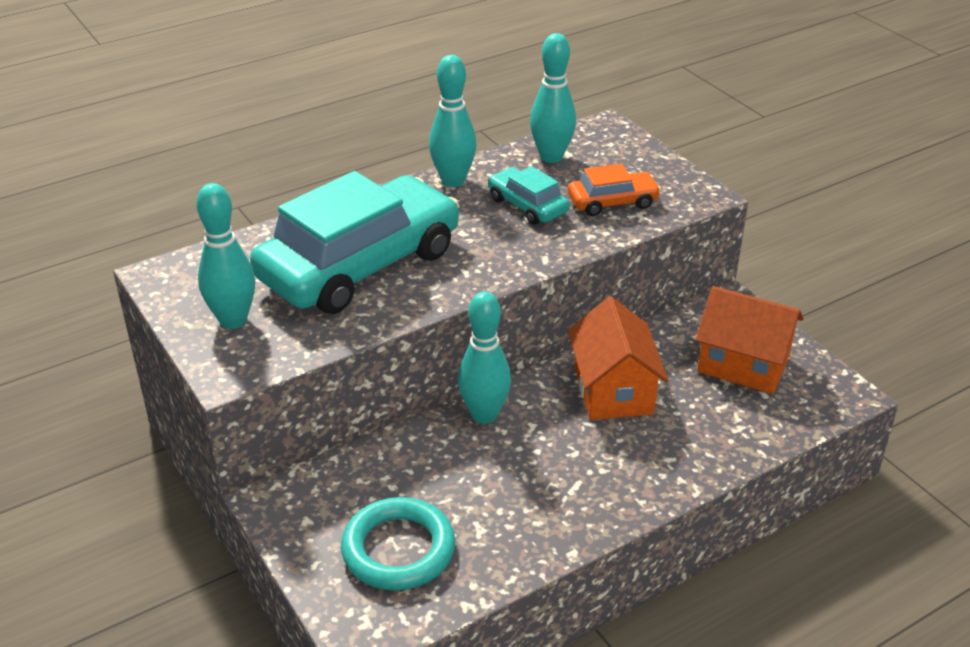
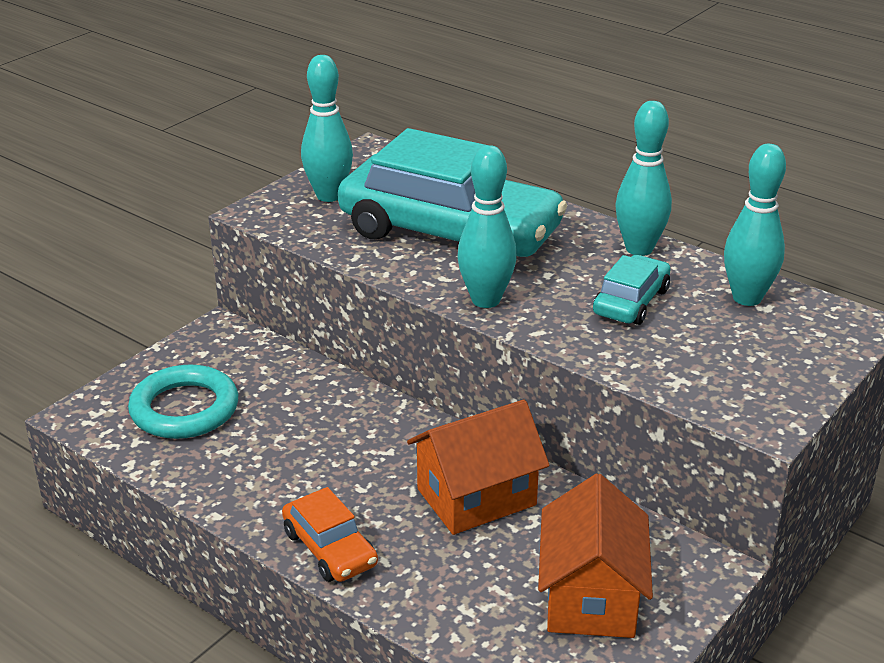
camera: 70 degrees right, 5 degrees down
turquoise bowling pin [458,292,511,424] -> turquoise bowling pin moved to [458,145,517,308]
orange car [568,164,661,216] -> orange car moved to [282,487,378,582]

